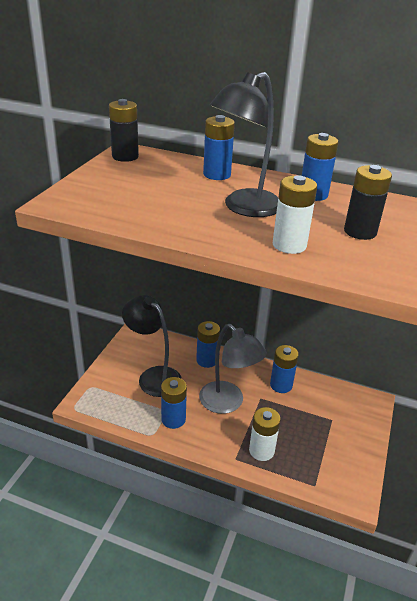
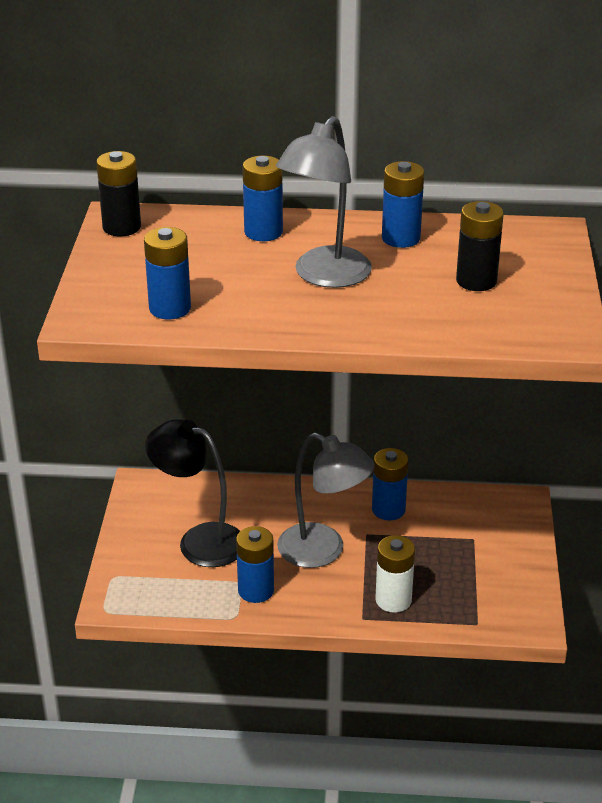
camera: 15 degrees left, 0 degrees up
blue battery [196,321,220,368] -> blue battery moved to [144,227,191,320]
black lamp [210,72,278,217] -> grey lamp [276,116,372,288]
white battery [273,175,317,254] -> none

